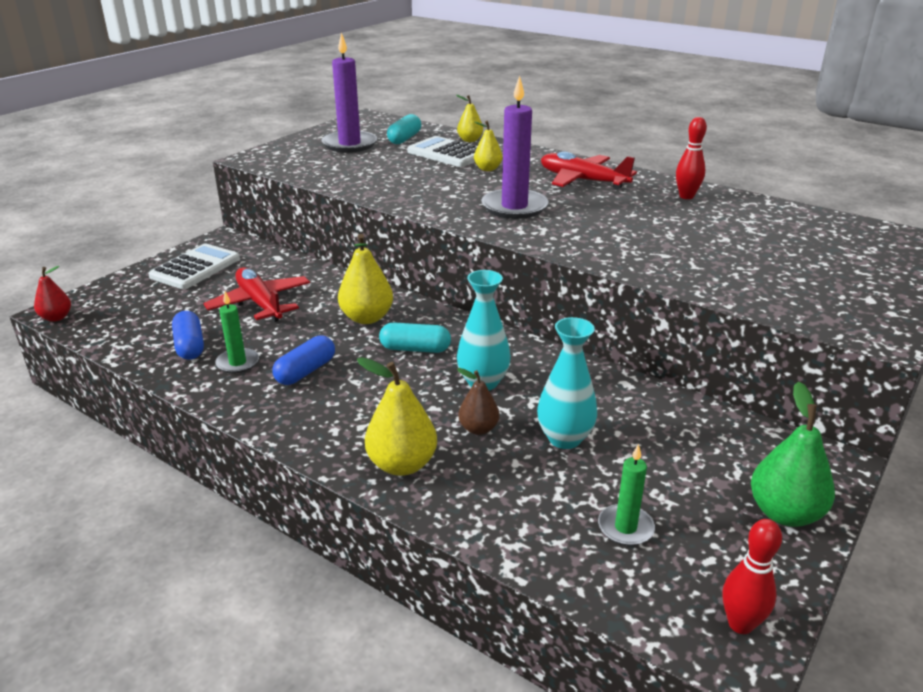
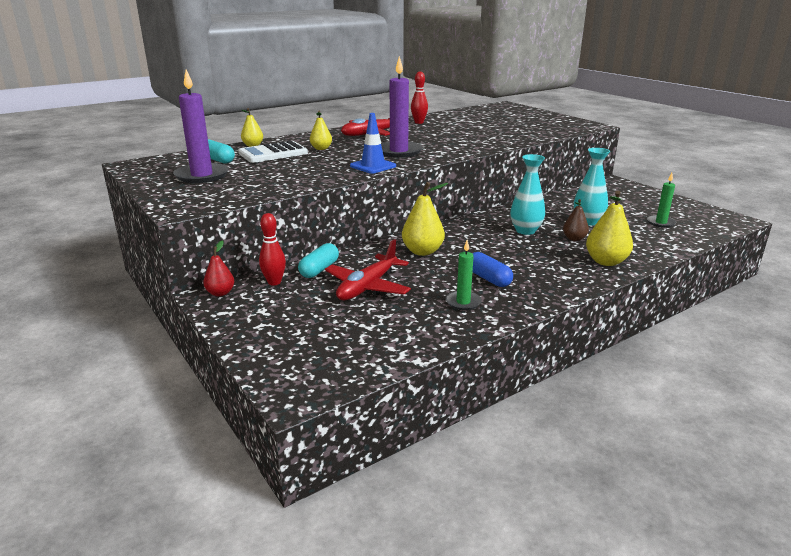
camera: 70 degrees left, 5 degrees down
red pear [34,266,71,322] -> red pear moved to [203,241,234,296]
white calculator [148,243,240,289] -> none
blue capsule [172,311,204,360] -> none
red plane [203,267,310,322] -> red plane turned 45 degrees counterclockwise [325,239,411,300]
turquoise capsule [379,322,451,353] -> turquoise capsule moved to [298,243,339,278]
red bowling pin [723,519,782,634] -> red bowling pin moved to [259,213,286,286]
green pear [751,381,835,527] -> none
none -> blue traffic cone [350,113,396,174]

